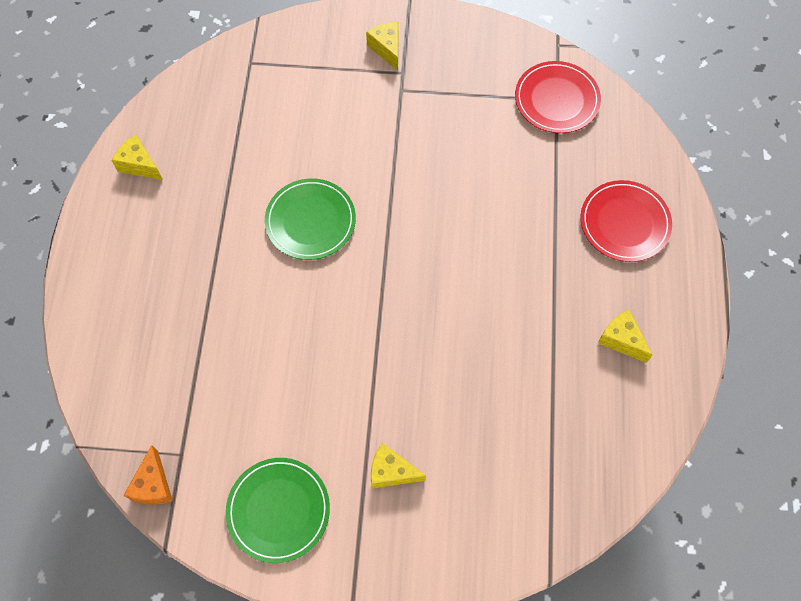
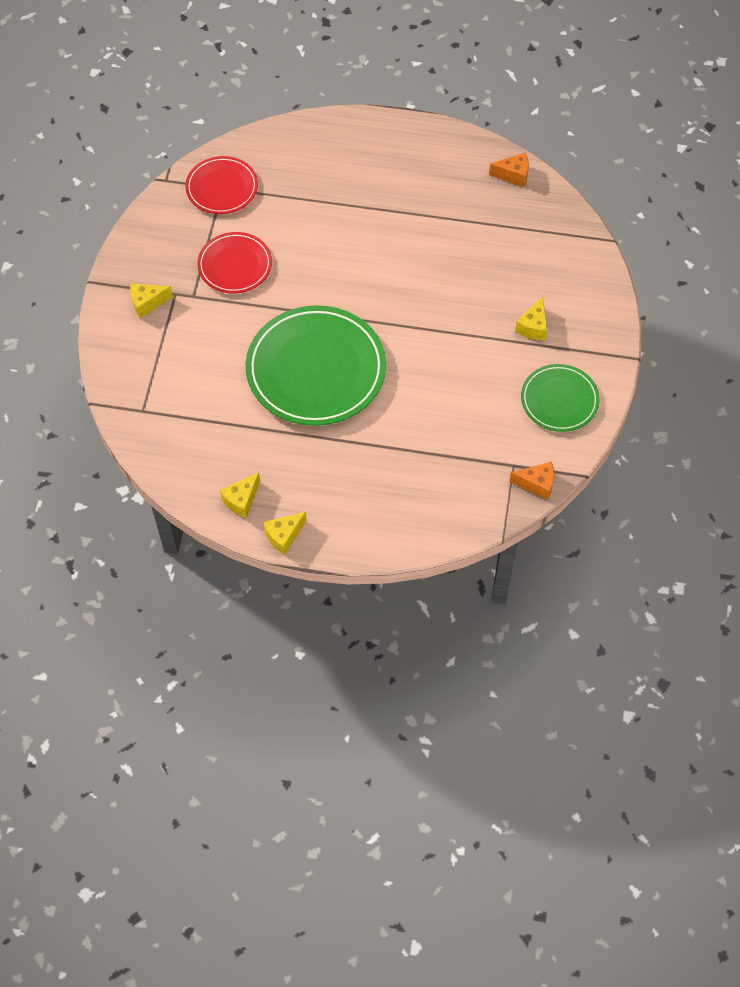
camera: 85 degrees left, 5 degrees down
green plate [265,179,356,260] -> green plate [246,305,386,426], size x1.81
red plate [581,180,672,262] -> red plate moved to [197,232,272,293]
yellow cheese [598,310,653,363] -> yellow cheese moved to [263,512,307,555]
none -> orange cheese [489,153,529,187]

